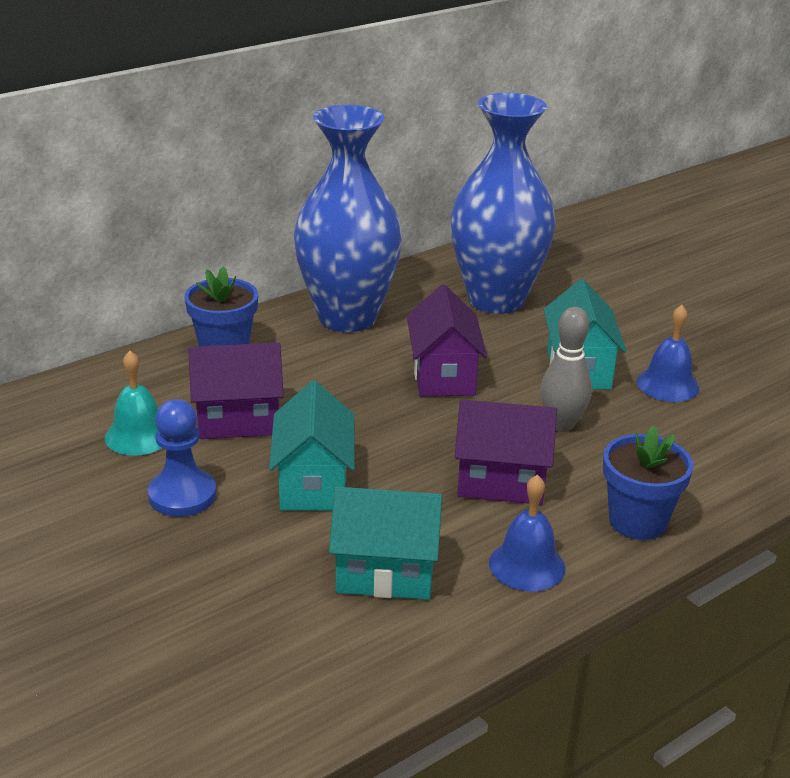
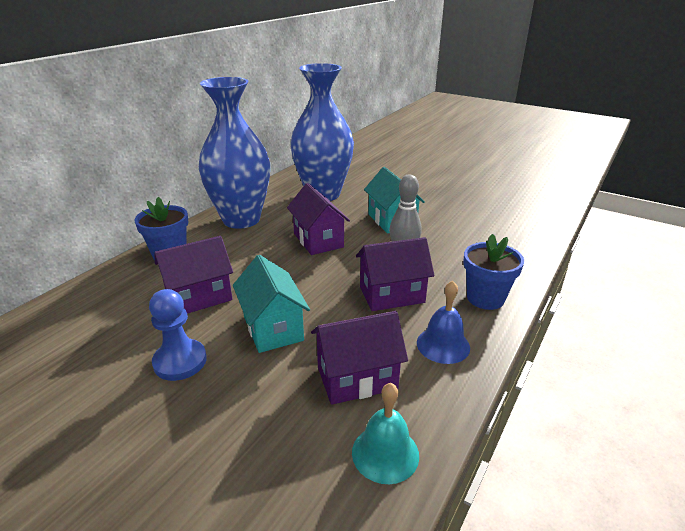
camera: 20 degrees left, 0 degrees up
turquoise bell [105,351,162,456] -> turquoise bell moved to [352,383,419,484]
turquoise house [329,487,442,600] -> purple house [311,311,408,405]
blue bell [637,305,699,402] -> none

